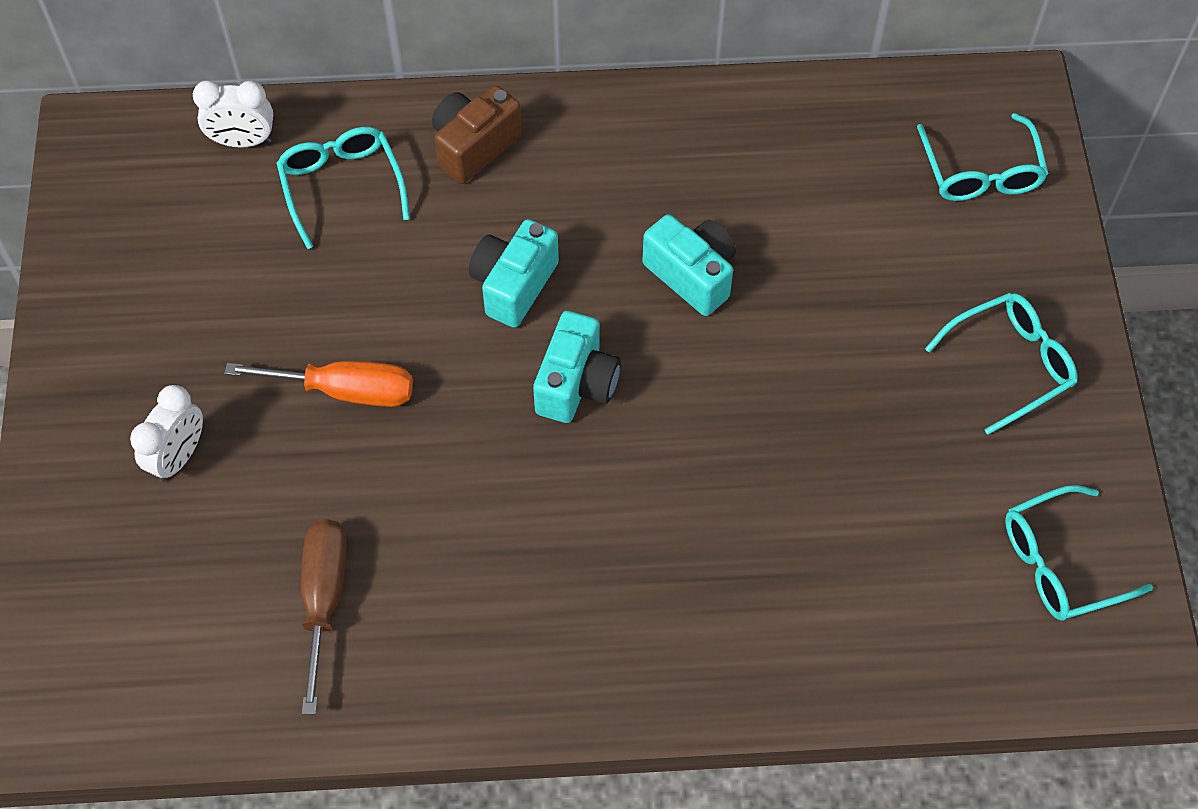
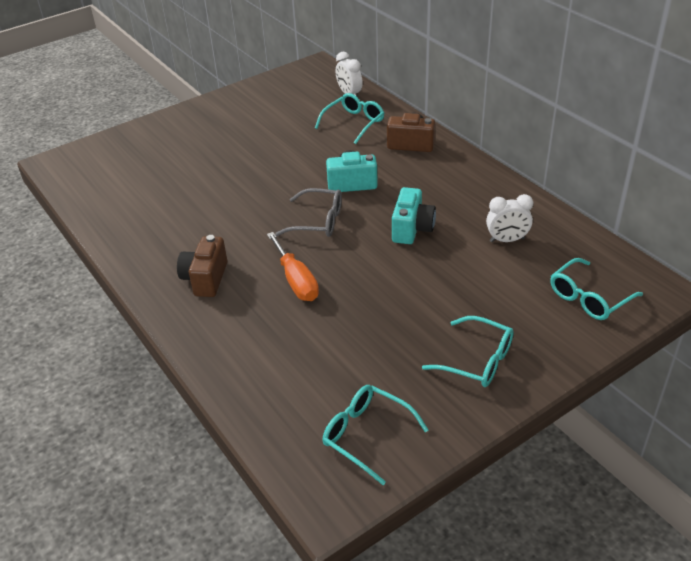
camera: 60 degrees right, 20 degrees down
white clock [130,385,203,482] -> white clock moved to [486,194,533,242]
orange screwdriver [224,361,413,407] -> orange screwdriver moved to [267,232,319,301]
brown screwdriver [301,519,347,714] -> none
turquoise camera [533,311,621,423] -> grey glasses [275,188,342,237]
none -> brown camera [177,235,227,297]

